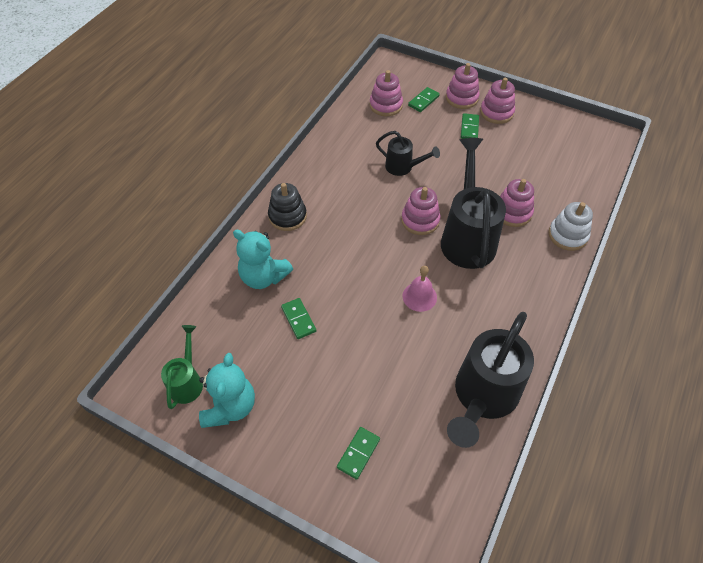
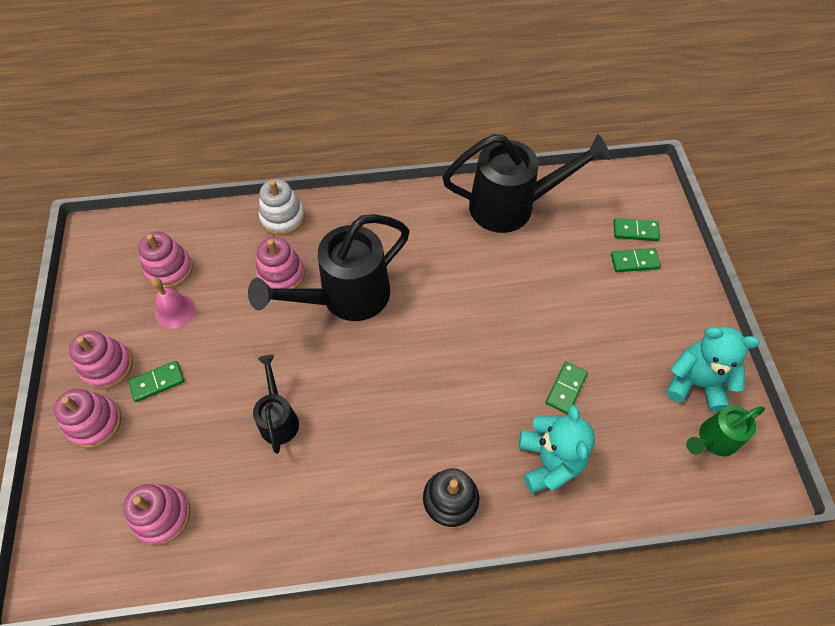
camera: 125 degrees left, 5 degrees up
turquoise teddy bear [199,353,255,428] -> turquoise teddy bear turned 45 degrees clockwise [666,327,759,412]
pink stacking toy [401,187,441,235] -> pink stacking toy moved to [138,232,193,288]
pink bell [402,266,437,312] -> pink bell moved to [151,278,196,329]
green domino [408,87,440,112] -> green domino moved to [613,218,660,241]

